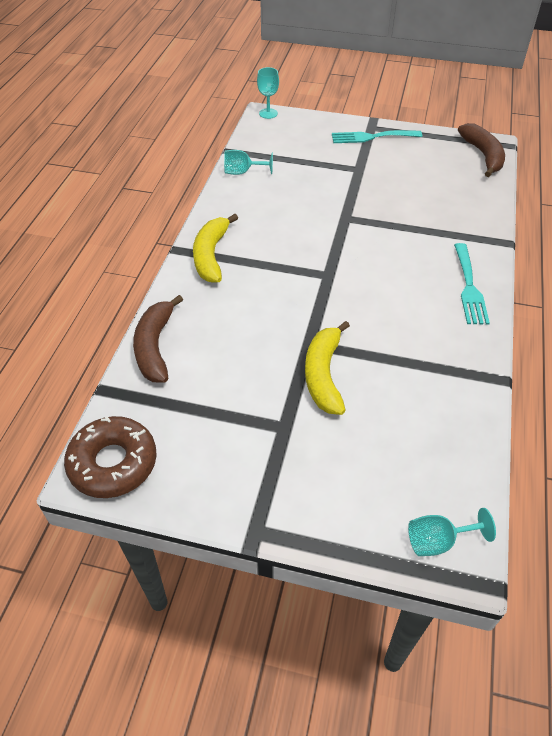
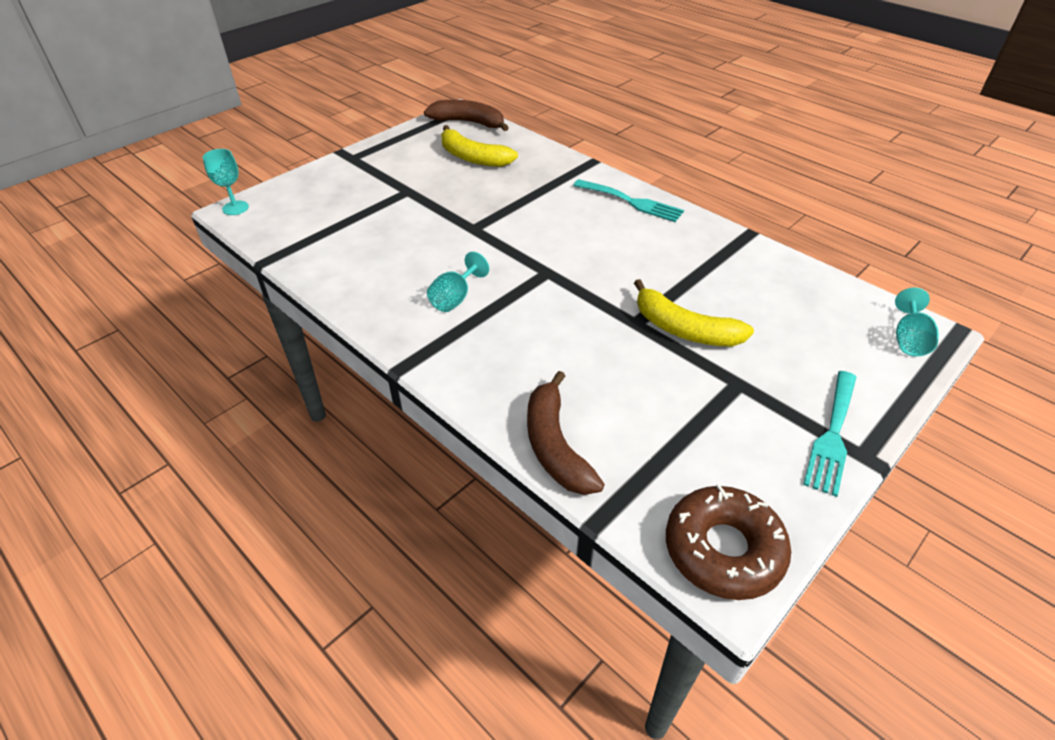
camera: 60 degrees left, 5 degrees down
brown banana [133,295,183,383] -> brown banana turned 45 degrees clockwise [527,371,605,495]
yellow banana [193,214,238,283] -> yellow banana moved to [441,125,518,167]
turquoise goblet [224,150,273,175] -> turquoise goblet moved to [427,252,489,312]
turquoise fork [332,130,422,143] -> turquoise fork moved to [803,371,856,497]

